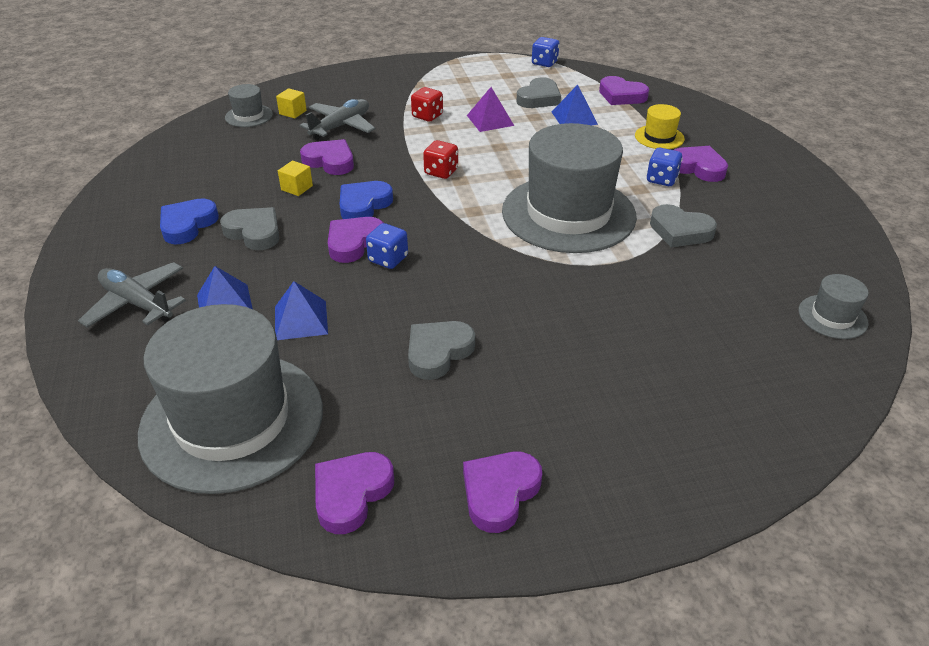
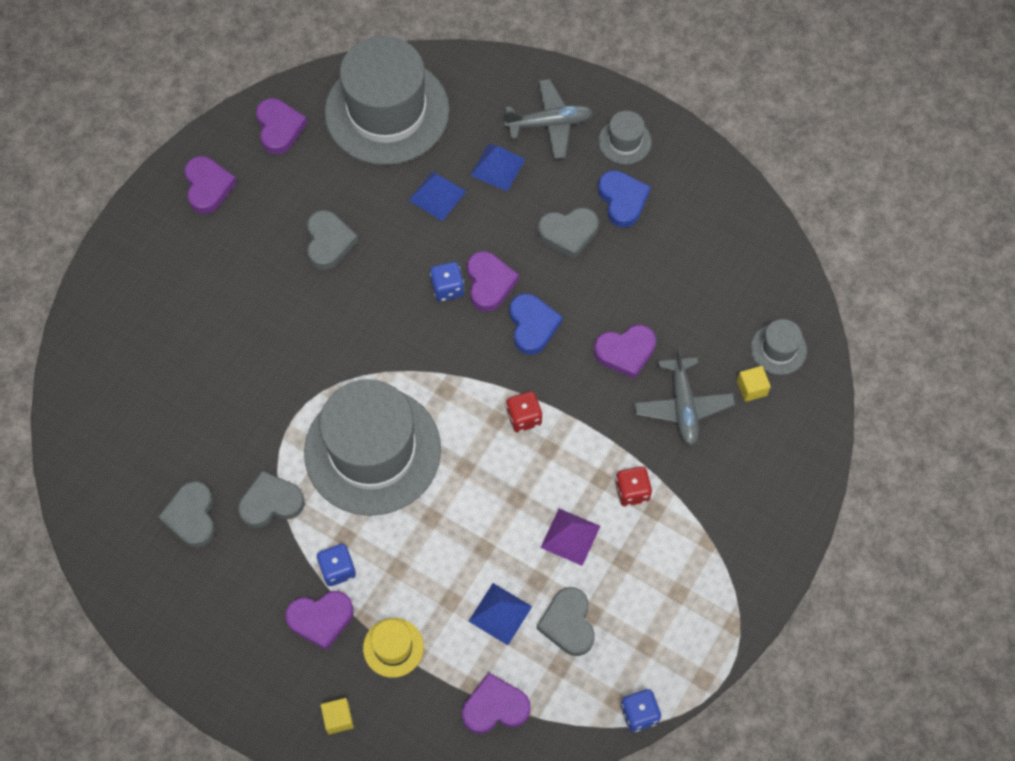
camera: 135 degrees right, 25 degrees up
yellow cube [278,161,313,196] -> yellow cube moved to [321,698,354,734]
grey hat [799,274,869,339] -> grey hat moved to [599,111,652,165]
none -> grey heart [158,481,215,547]

